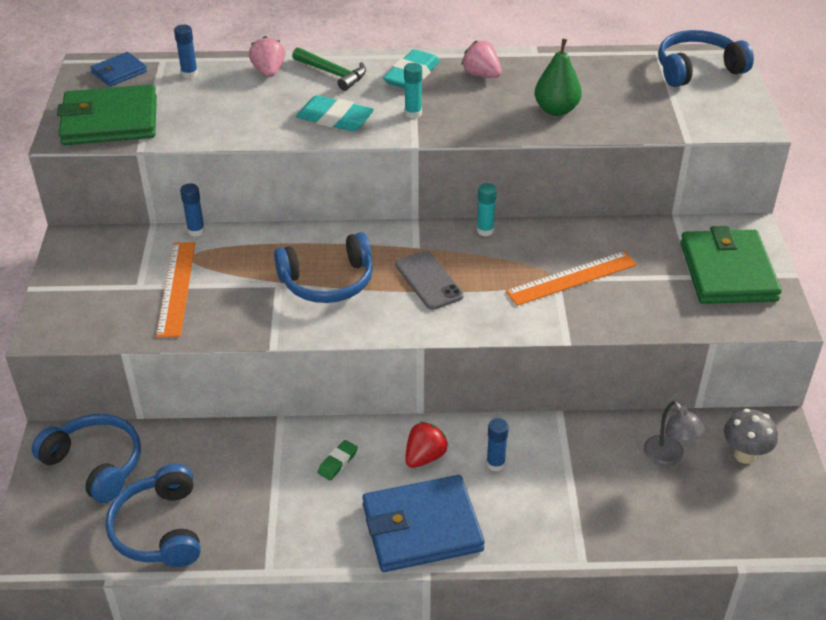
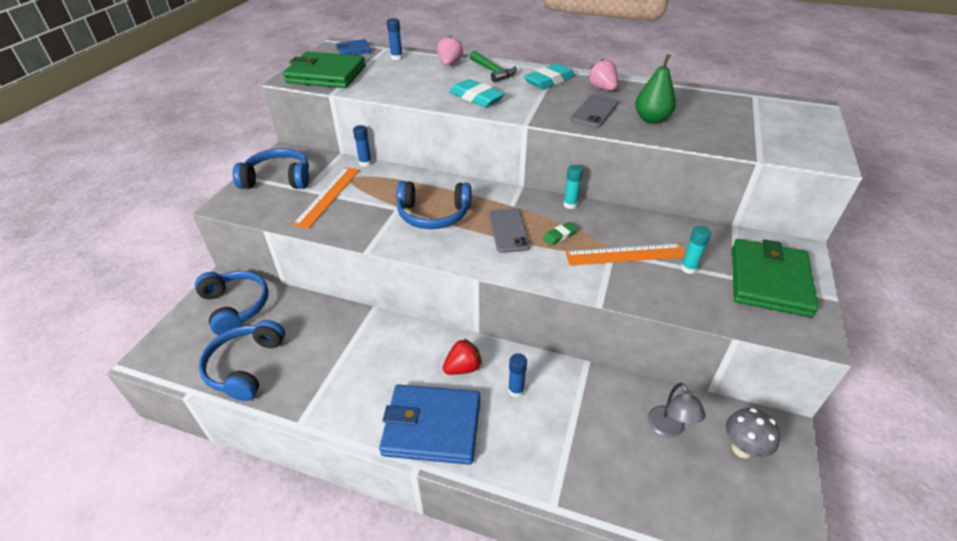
camera: 20 degrees right, 0 degrees up
green eraser [318,440,358,481] -> green eraser moved to [542,222,578,246]
turquoise glue stick [404,63,422,119] -> turquoise glue stick moved to [681,226,711,274]
blue headphones [658,30,754,87] -> blue headphones moved to [232,148,309,189]
none -> grey phone [570,94,619,128]

